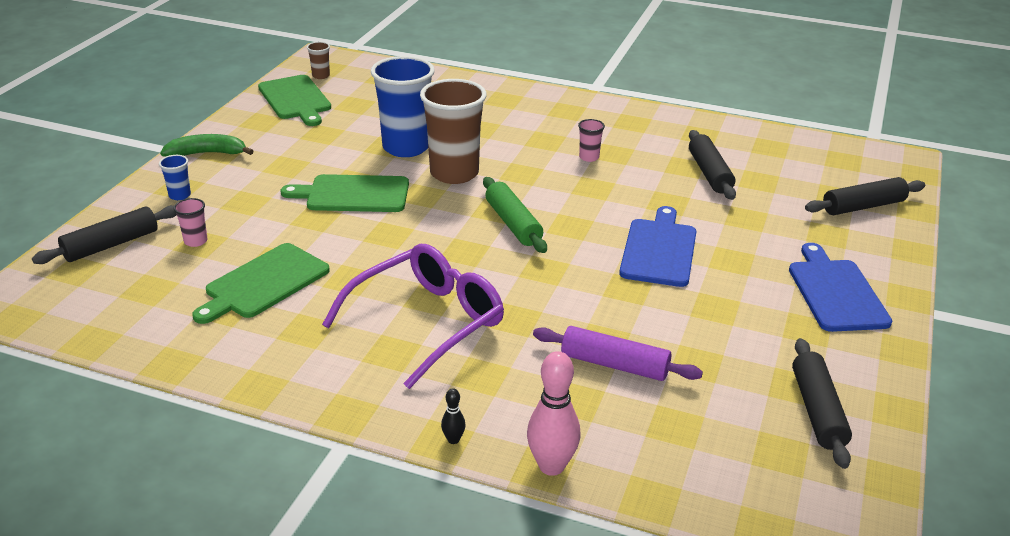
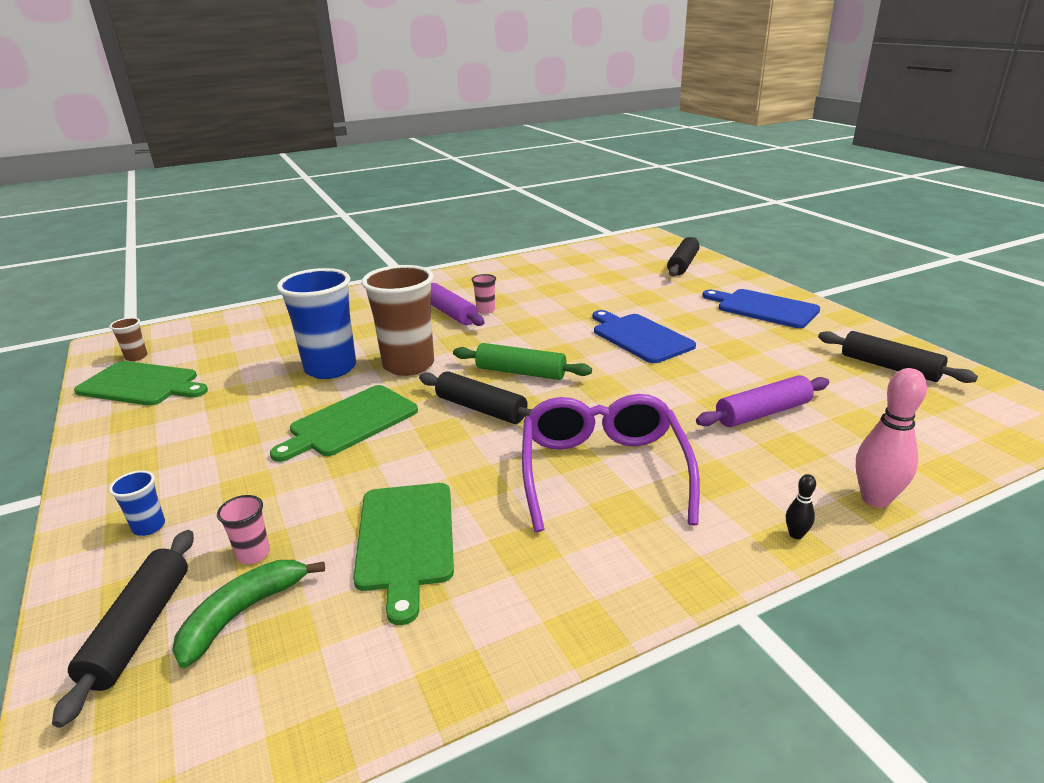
camera: 45 degrees left, 5 degrees down
green banana [160,134,253,157] -> green banana moved to [172,560,325,668]
black rolling pin [689,130,736,200] -> black rolling pin moved to [419,371,532,424]
none -> purple rolling pin [431,283,485,326]

